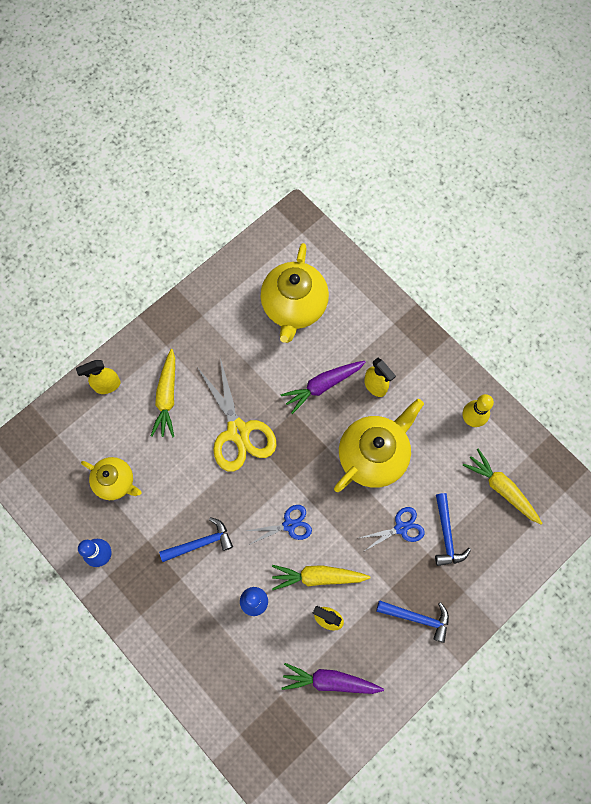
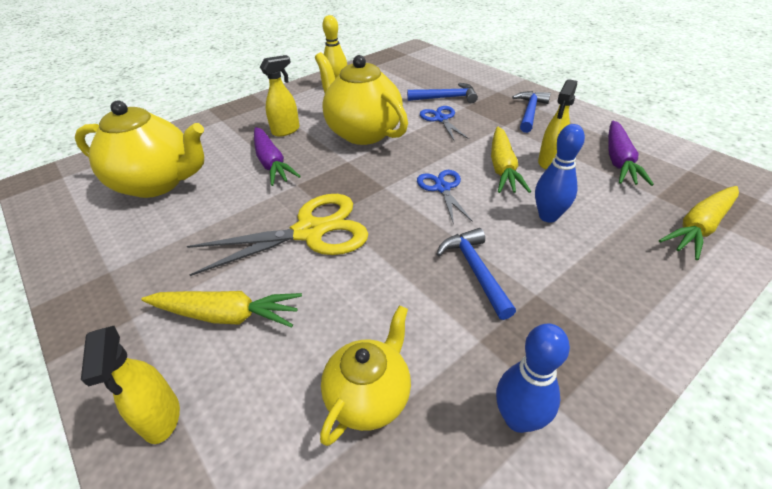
camera: 85 degrees left, 30 degrees down
yellow carrot [463,449,542,524] -> yellow carrot moved to [659,186,739,260]

